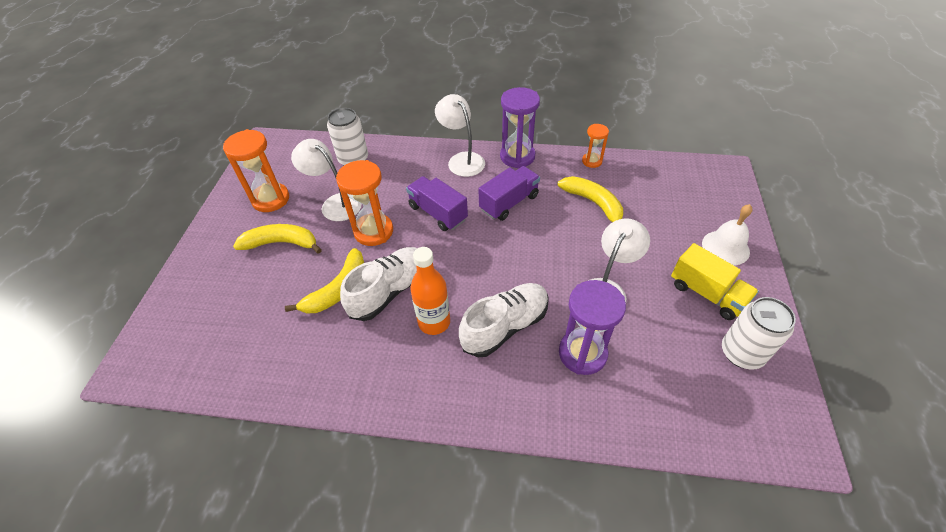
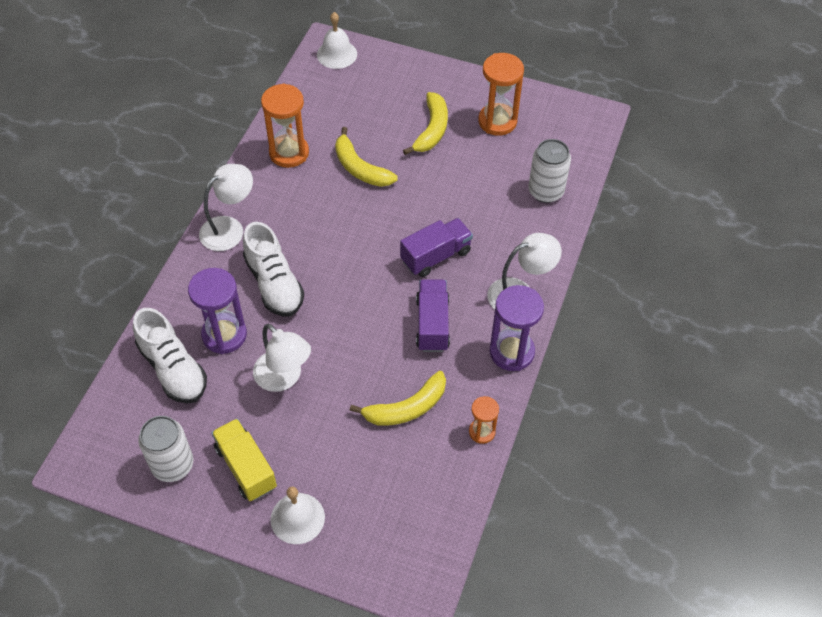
camera: 100 degrees right, 5 degrees up
white lamp [291,139,361,221] -> white lamp moved to [199,164,253,251]
orange hourglass [336,160,393,246] -> orange hourglass moved to [261,83,309,168]
white shoe [340,247,417,321] -> white shoe moved to [133,308,207,404]
orange bottle [410,247,450,335] -> none
purple truck [478,166,540,221] -> purple truck turned 150 degrees counterclockwise [416,279,450,352]
yellow truck [671,243,759,320] -> yellow truck turned 90 degrees clockwise [211,418,277,501]
none -> white bell [317,12,357,69]

